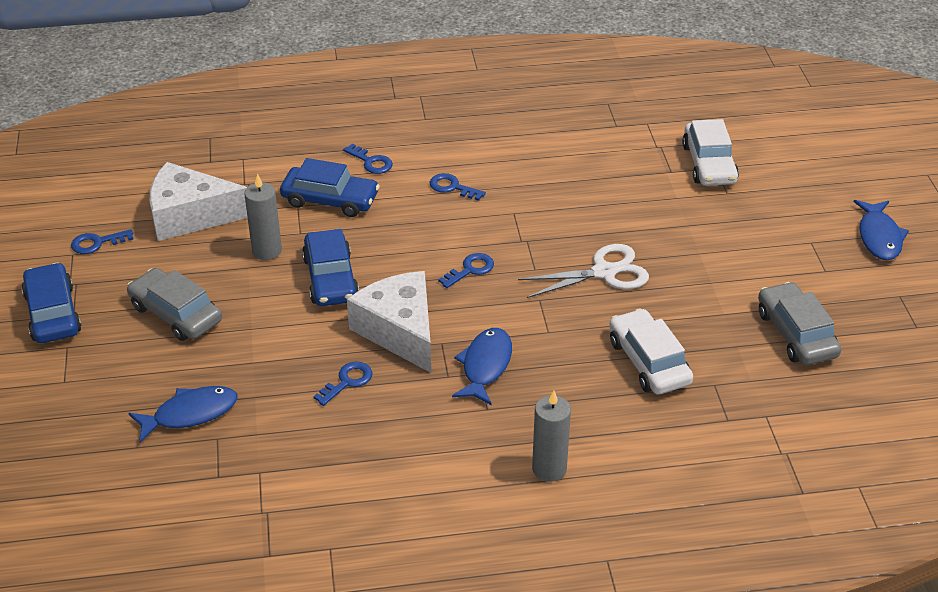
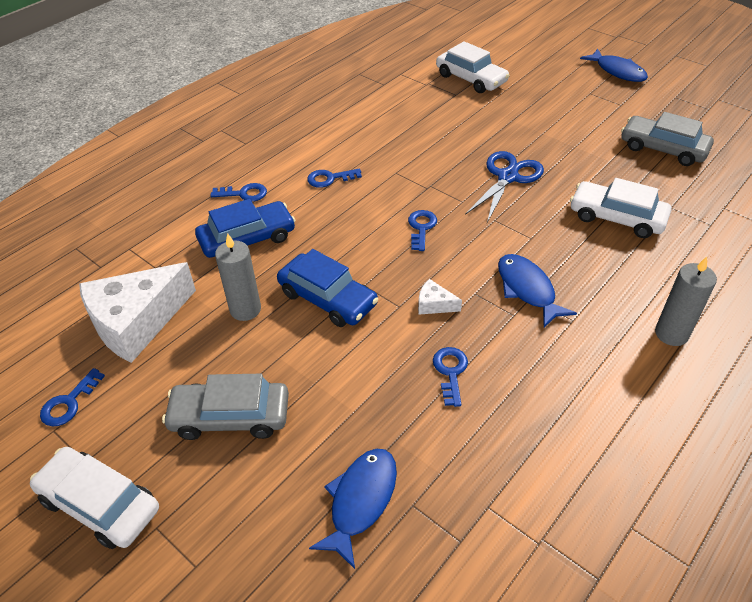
camera: 40 degrees left, 5 degrees up
blue car [21,262,82,343] -> white car [30,447,159,549]
white cheese [347,271,431,373] -> white cheese [418,279,462,315], size x0.41
white scissors [518,244,649,298] -> blue scissors [465,151,544,223]

